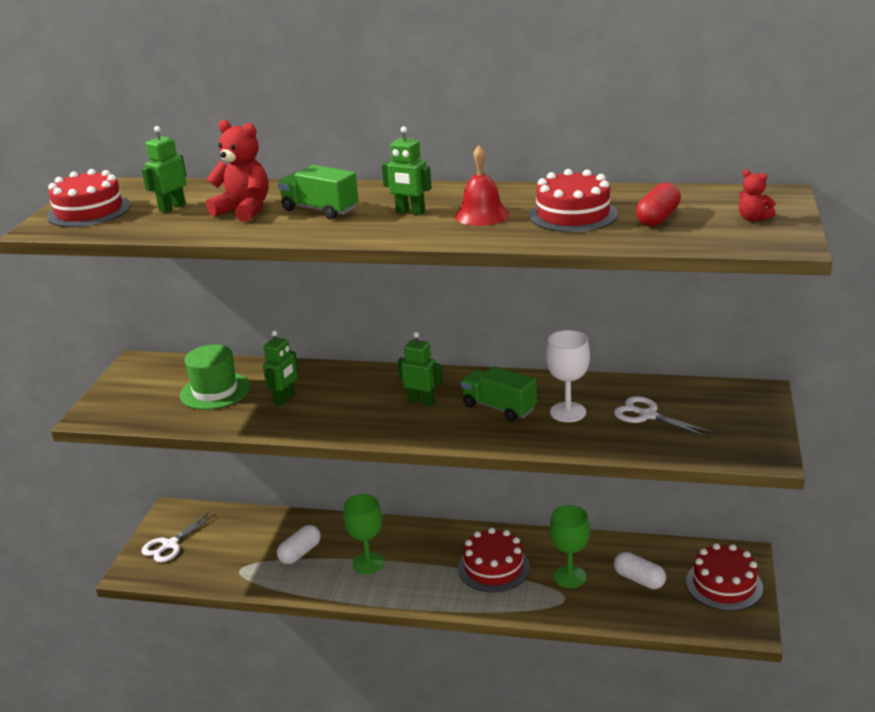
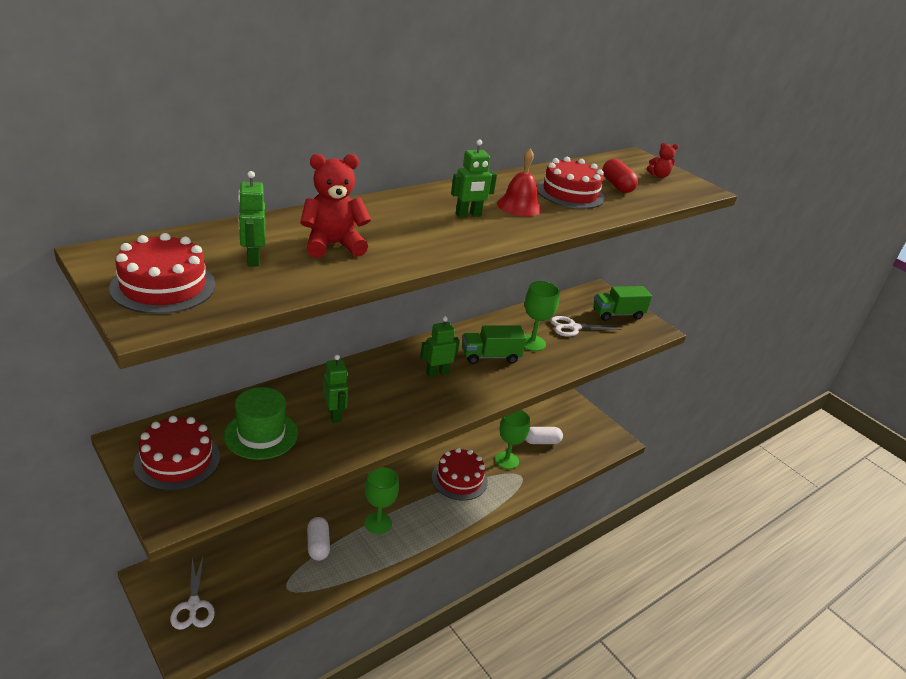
camera: 55 degrees left, 5 degrees up
green truck [278,165,358,219] -> green truck moved to [593,286,652,321]
white goblet [546,330,590,422] -> green goblet [525,281,560,351]
red cake [686,543,763,611] -> red cake moved to [134,416,220,491]

